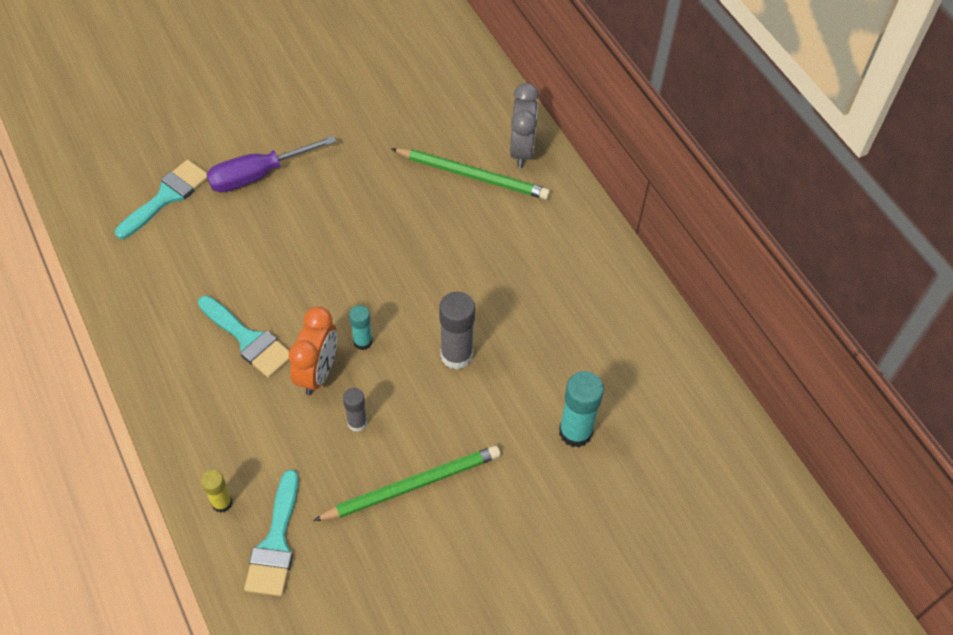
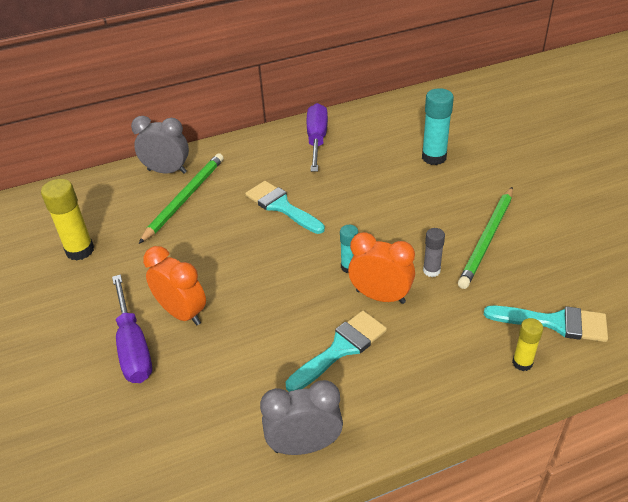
camera: 80 degrees left, 15 degrees down
turquoise brush [115,160,208,239] -> turquoise brush moved to [245,181,325,234]
green pencil [313,445,501,521] -> green pencil turned 135 degrees counterclockwise [458,187,513,289]
grey glue stick [439,292,475,370] -> none
none -> yellow glue stick [41,179,94,261]
none -> orange clock [143,246,206,325]
none -> grey clock [260,380,343,455]
none -> purple screwdriver [307,103,328,172]

